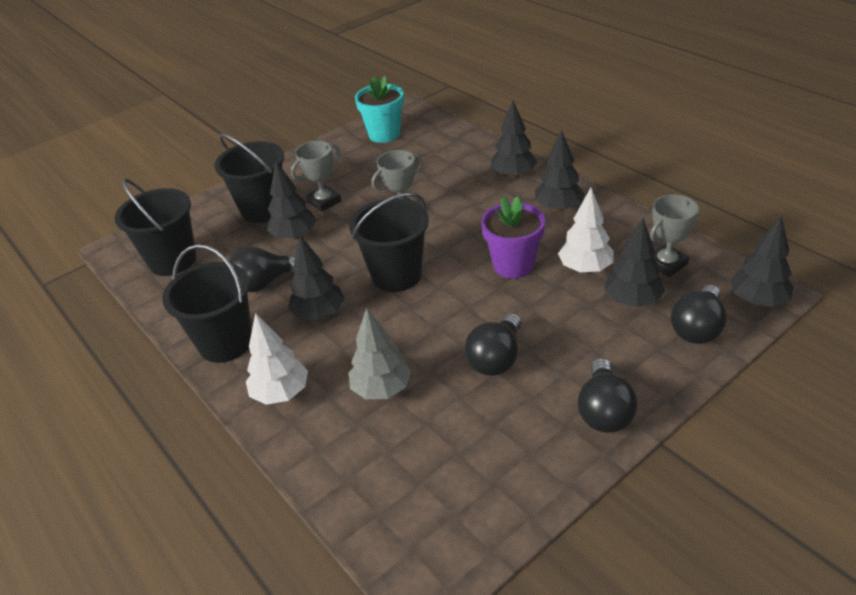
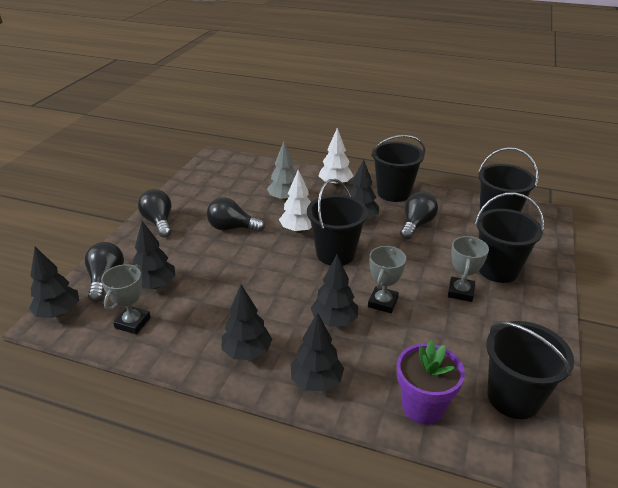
camera: 145 degrees right, 5 degrees down
black tree [267,160,316,240] -> black tree moved to [311,255,358,327]
turquoise flower pot [355,76,404,143] -> black bucket [486,321,574,419]
black light bulb [464,313,521,376] -> black light bulb turned 75 degrees counterclockwise [207,197,265,232]
purple flower pot [481,196,545,279] -> purple flower pot moved to [397,340,465,425]
white tree [558,188,614,273] -> white tree moved to [279,170,312,233]

